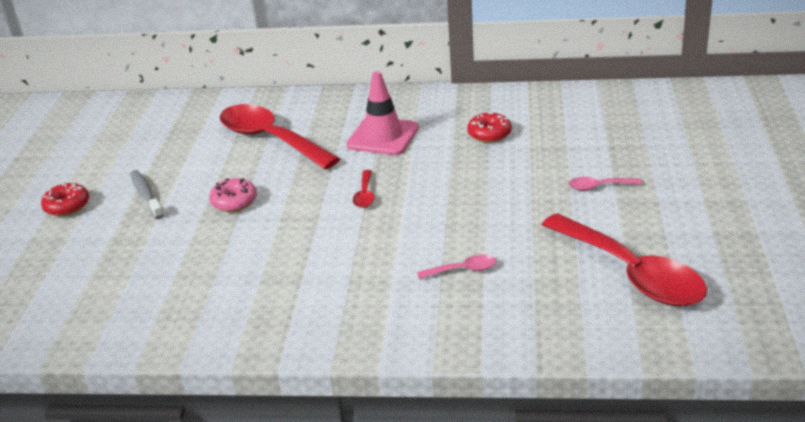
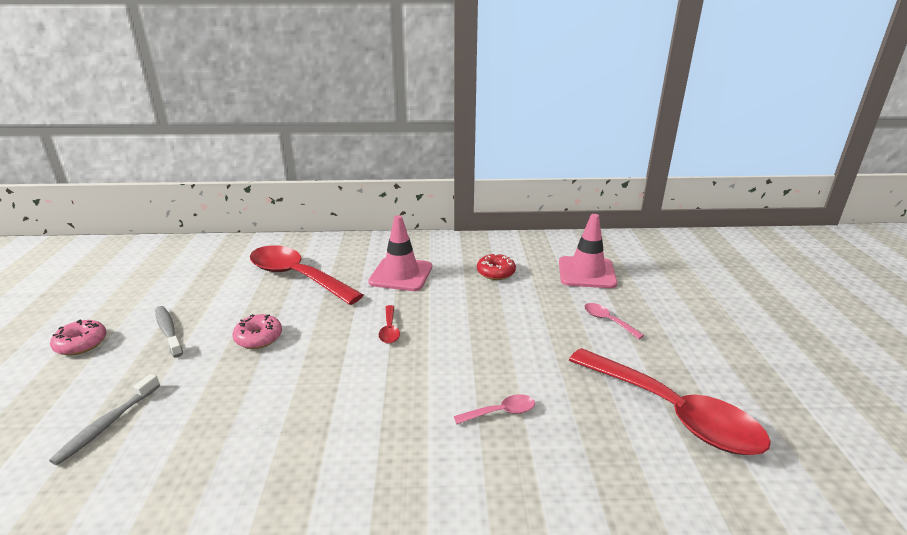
camera: 10 degrees left, 5 degrees down
red donut [41,182,89,216] -> pink donut [50,319,106,355]
pink spoon [569,177,642,191] -> pink spoon turned 60 degrees clockwise [584,303,644,339]
none -> grey toothbrush [49,374,160,465]
none -> pink traffic cone [559,214,617,288]

